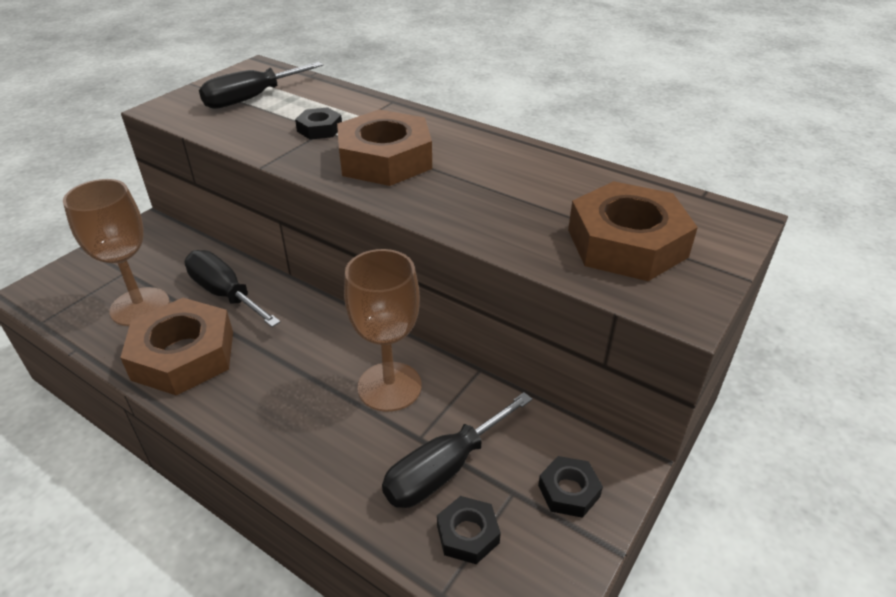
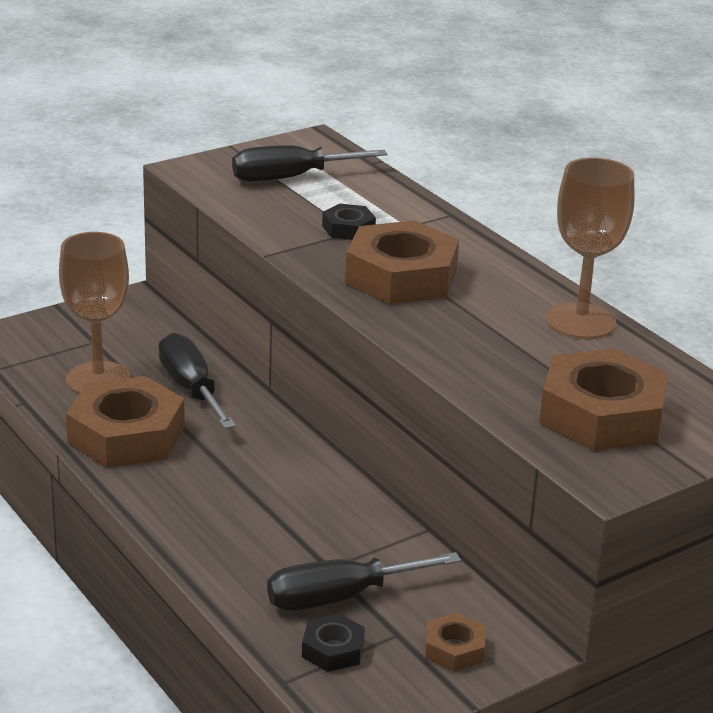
camera: 20 degrees right, 10 degrees down
brown goblet [344,249,422,412] -> brown goblet moved to [546,158,634,339]
black nut [538,456,603,518] -> brown nut [425,613,485,671]

